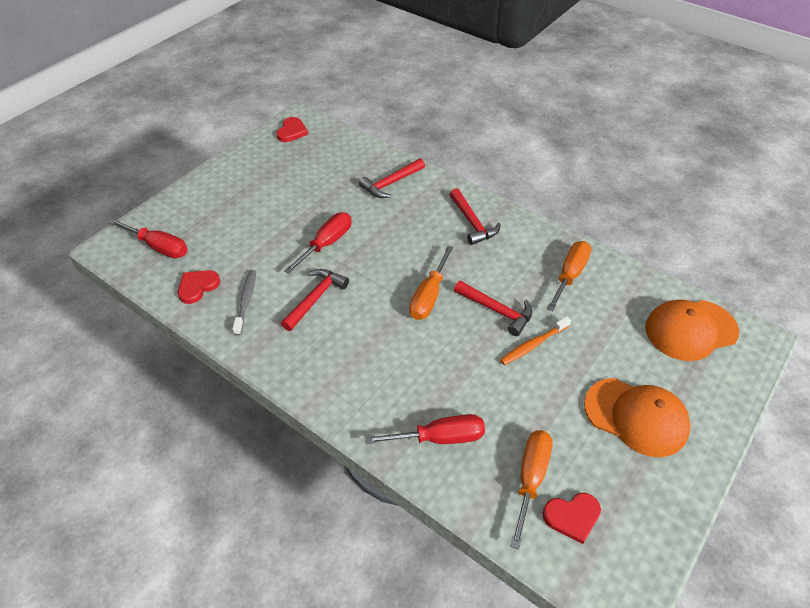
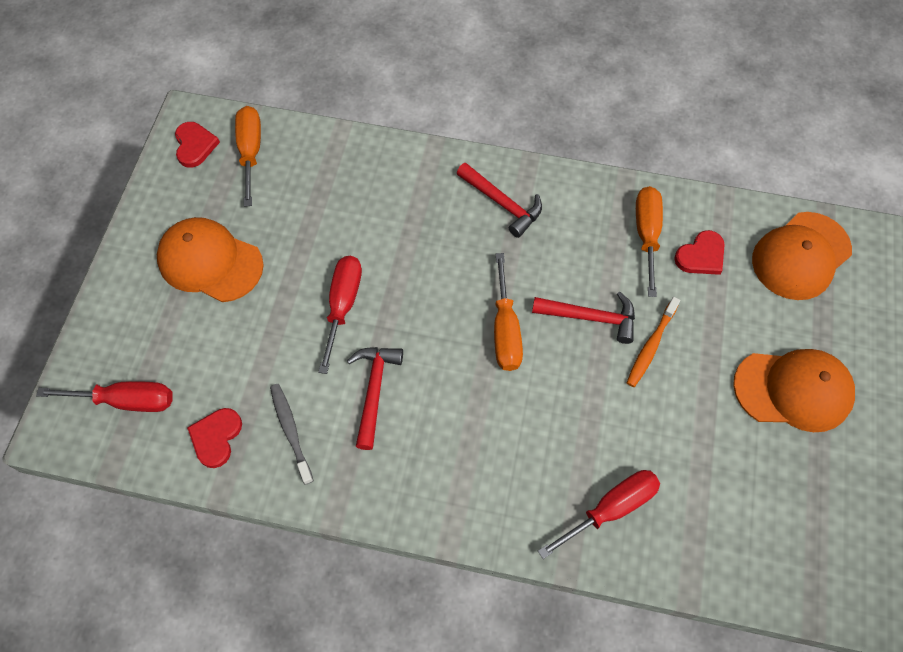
camera: 25 degrees left, 15 degrees up
red hammer [359,158,425,198] -> none
orange screwdriver [510,430,553,550] -> orange screwdriver moved to [235,106,261,207]
red heart [542,493,601,544] -> red heart moved to [674,230,725,275]
none -> orange cap [157,217,263,302]

